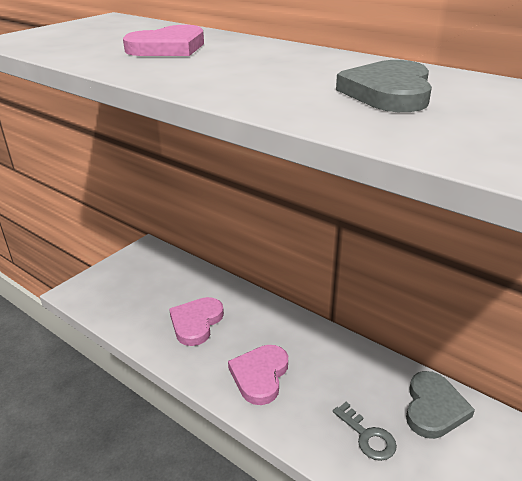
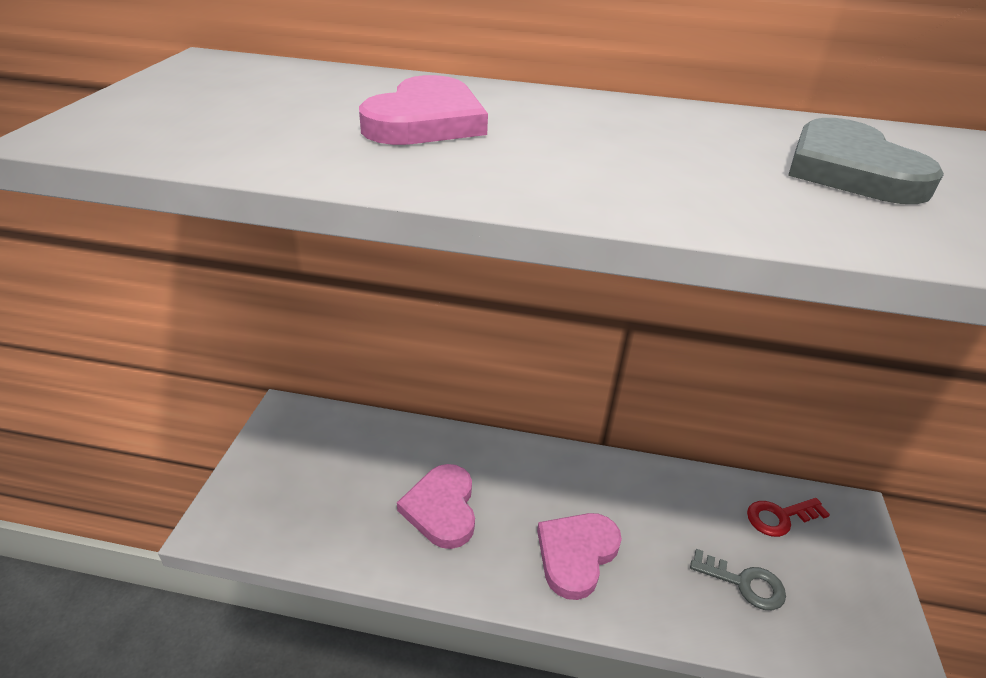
camera: 30 degrees left, 5 degrees up
pink heart [228,345,288,405] -> pink heart turned 45 degrees clockwise [537,513,622,600]
grey heart [406,371,475,439] -> red key [747,498,830,537]

